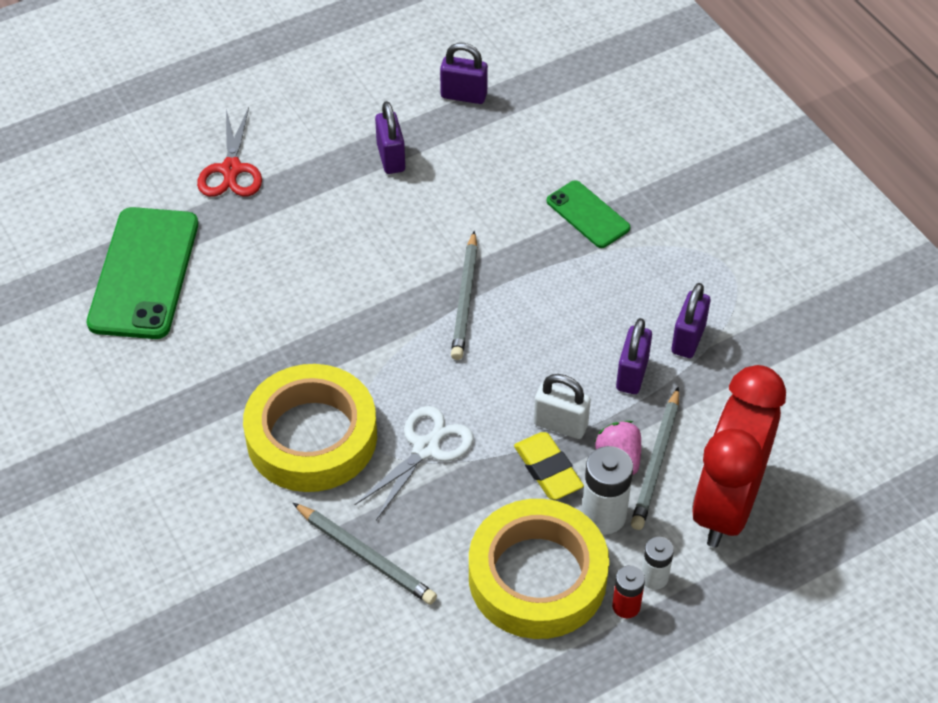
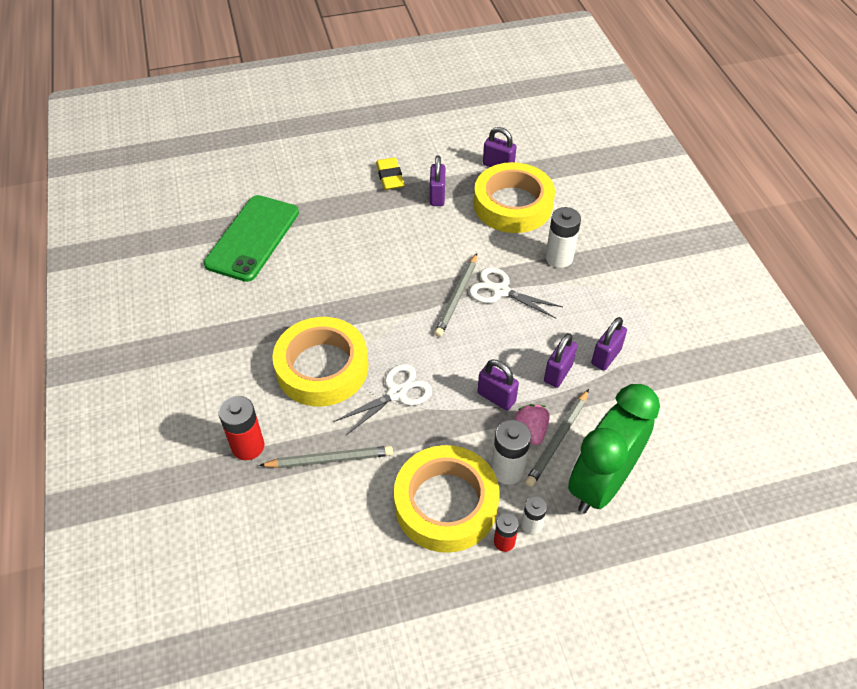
camera: 15 degrees right, 0 degrees up
red scissors [197,107,262,197] -> none
grey pencil [293,503,437,605] -> grey pencil turned 60 degrees counterclockwise [259,446,393,468]
yellow eraser [514,432,584,500] -> yellow eraser moved to [376,157,405,190]
white padlock [534,374,591,439] -> purple padlock [478,359,519,410]
green phone [547,180,630,248] -> white battery [545,207,581,268]
red clock [692,365,786,547] -> green clock [568,384,660,514]
none -> red battery [219,396,264,460]
none -> white scissors [469,267,563,319]
none -> yellow tape [474,162,555,233]

